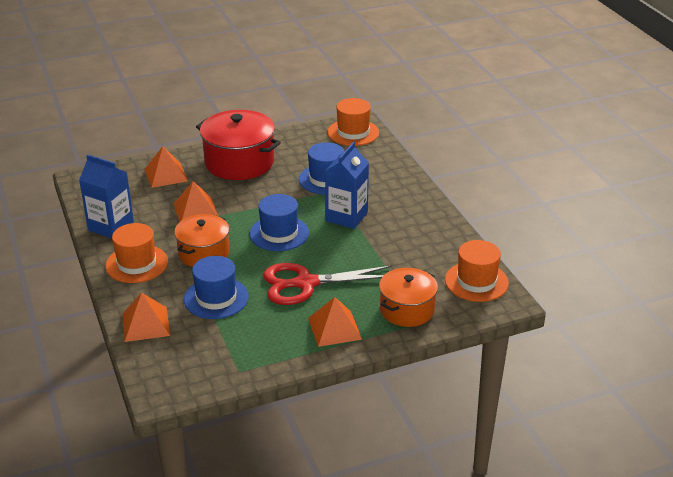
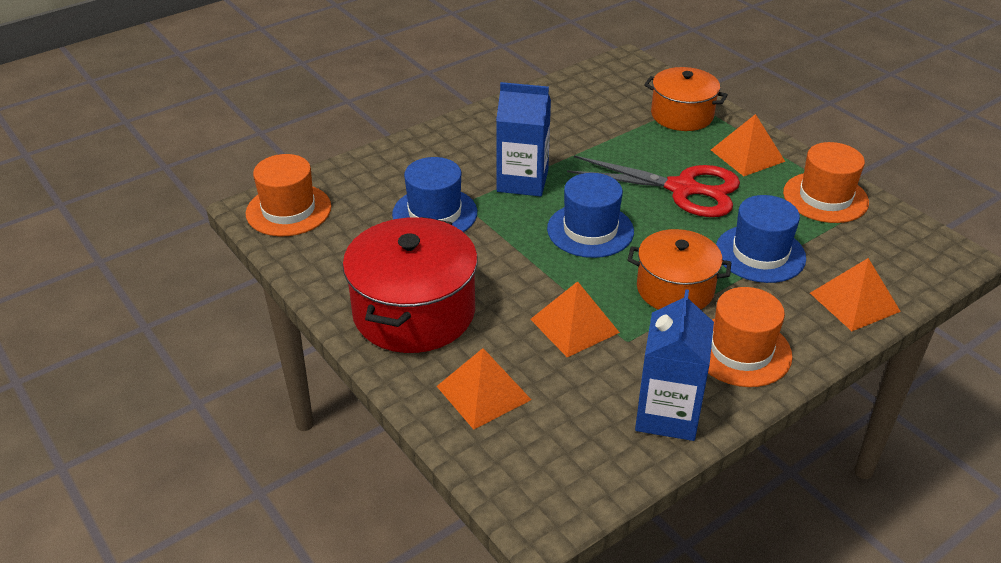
camera: 105 degrees left, 5 degrees up
red scissors [263,263,392,305] -> red scissors turned 45 degrees counterclockwise [567,155,740,217]
orange hat [445,240,509,302] -> orange hat moved to [783,142,869,223]

